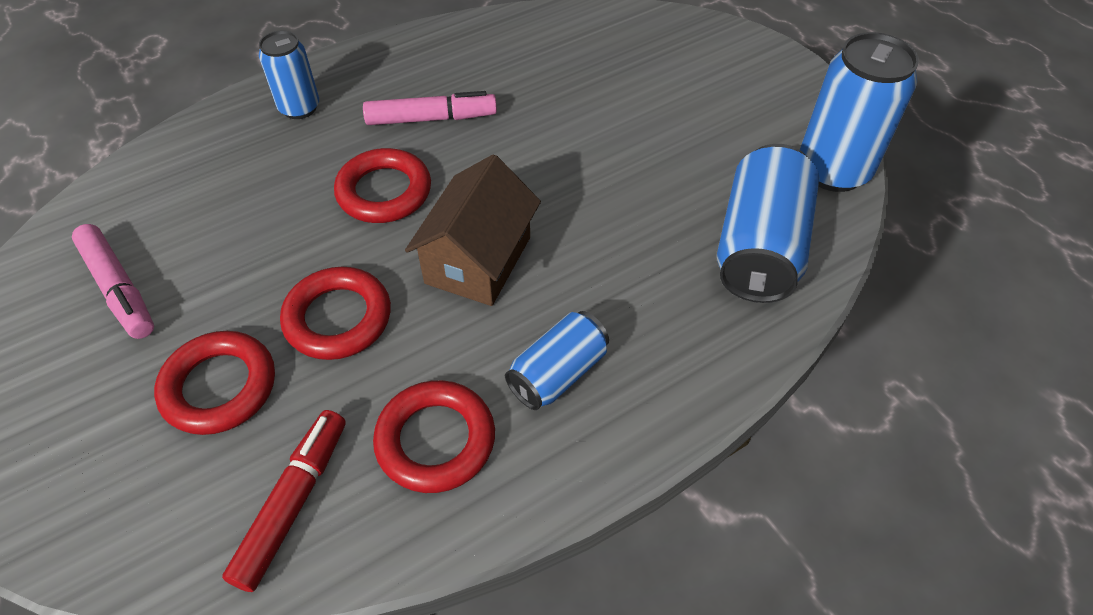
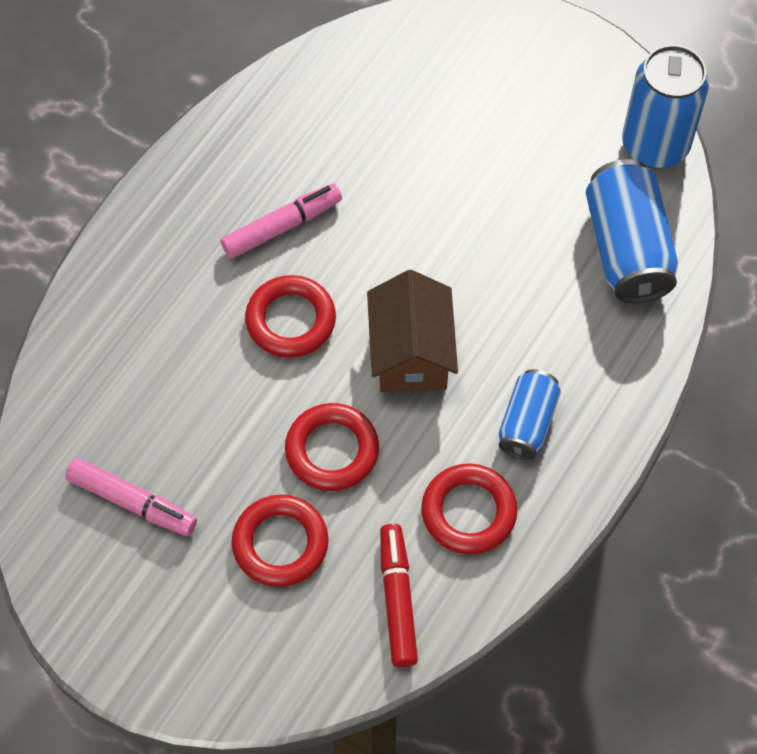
camera: 25 degrees left, 10 degrees up
blue can [259,30,319,119] -> none

